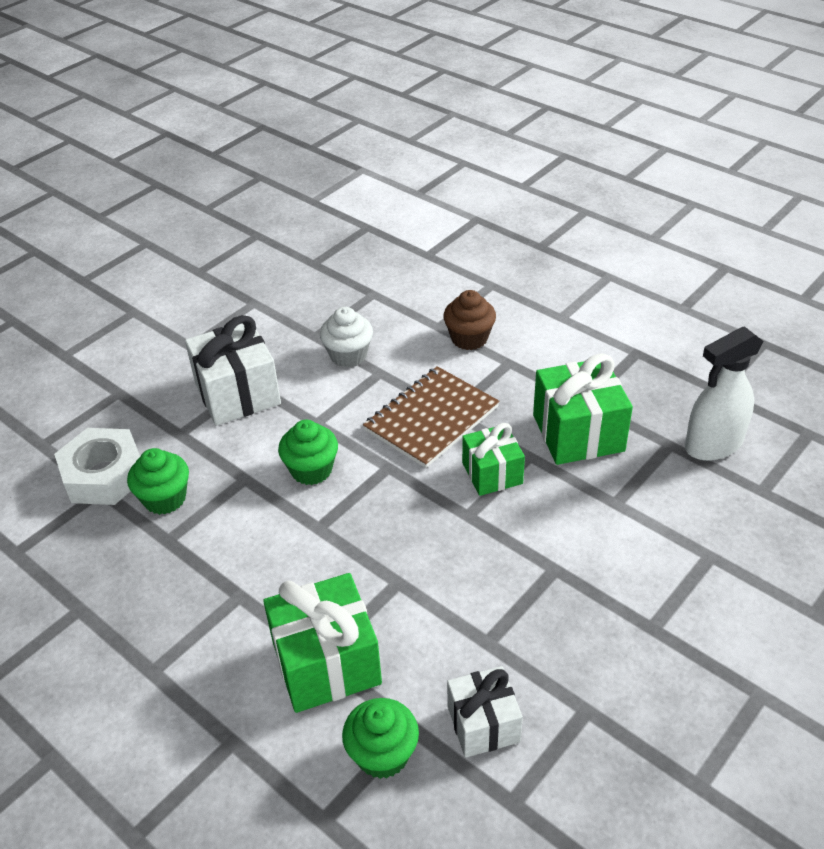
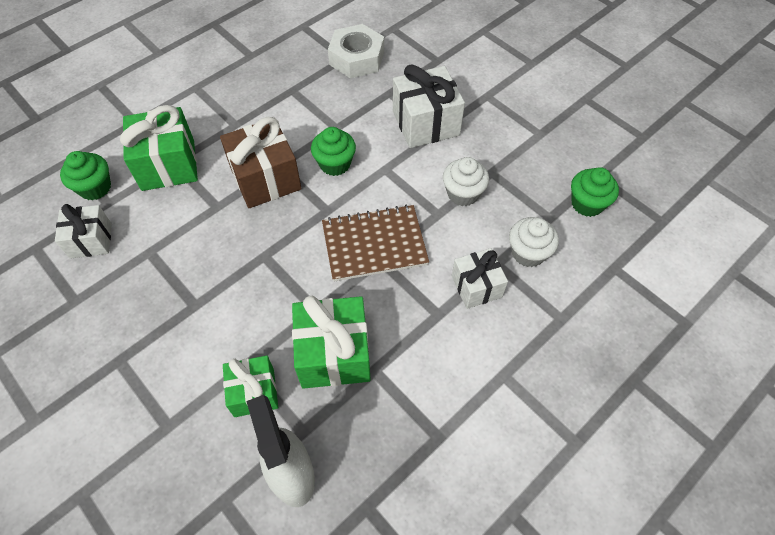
camera: 95 degrees right, 15 degrees up
green cupcake [127,448,189,515] -> green cupcake moved to [571,167,619,217]
brown notebook [363,366,500,468] -> brown notebook turned 60 degrees counterclockwise [322,205,429,281]
brown cupcake [443,290,496,350] -> white gift [452,248,508,309]
green gift [462,423,525,496] -> green gift moved to [223,356,278,417]
none -> brown gift [220,117,302,208]
none -> white cupcake [509,217,559,267]

